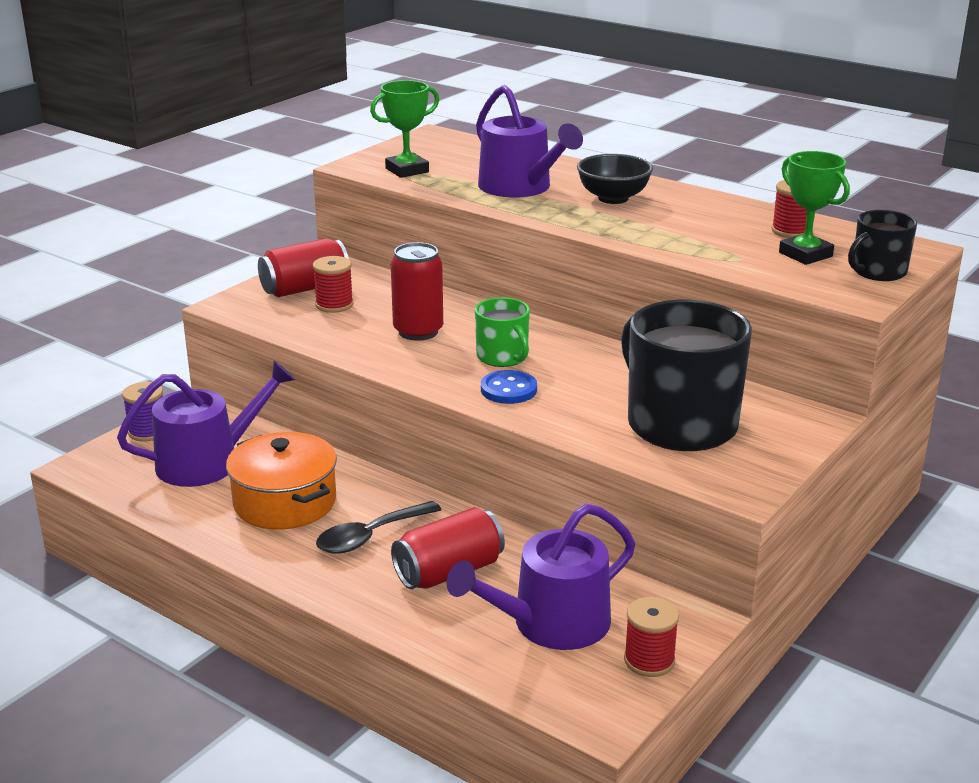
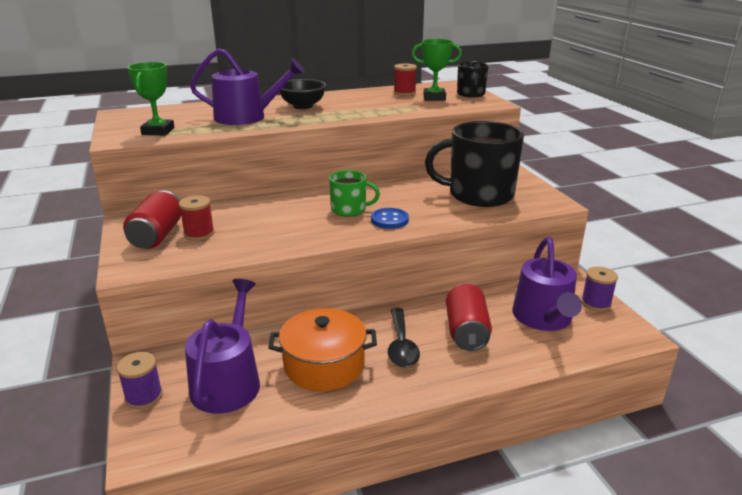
camera: 55 degrees left, 0 degrees up
red can [391,242,443,341] -> none
red spool [624,597,679,677] -> purple spool [581,266,618,311]

